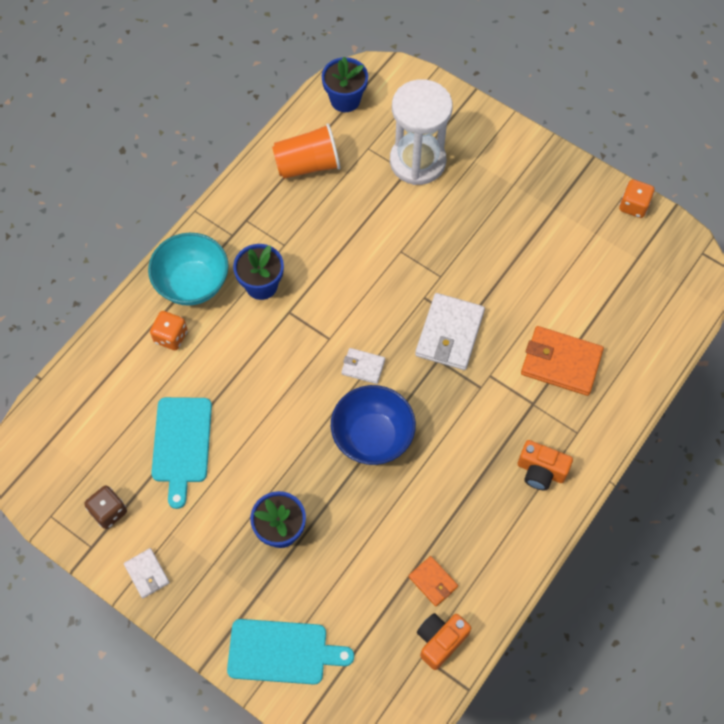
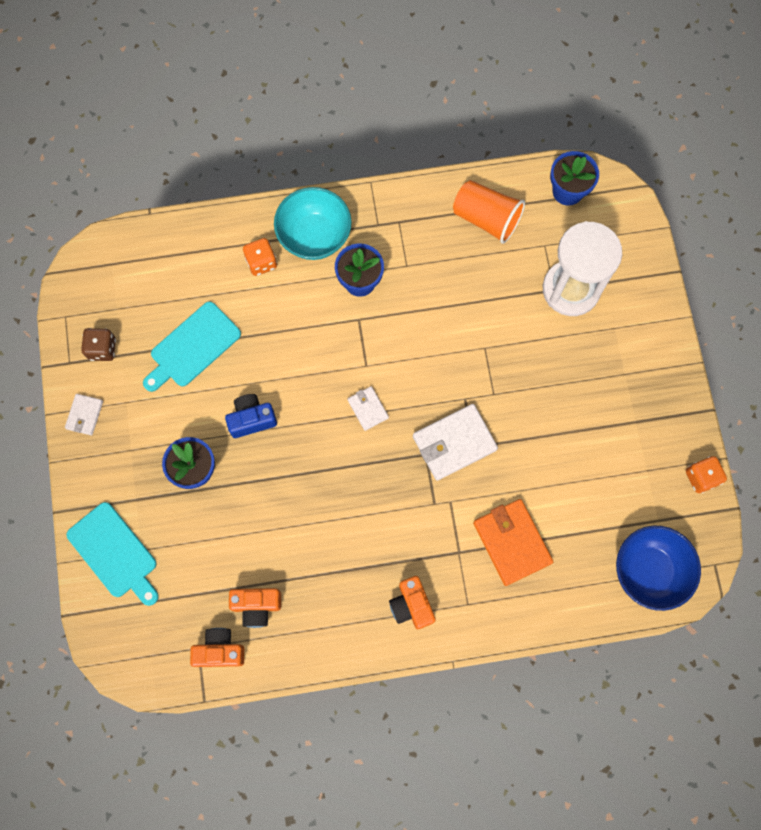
camera: 45 degrees right, 10 degrees up
blue bowl [331,385,416,465] -> blue bowl moved to [616,526,701,611]
orange wallet [409,556,458,607] -> orange camera [229,588,281,628]
none -> blue camera [225,394,277,438]

